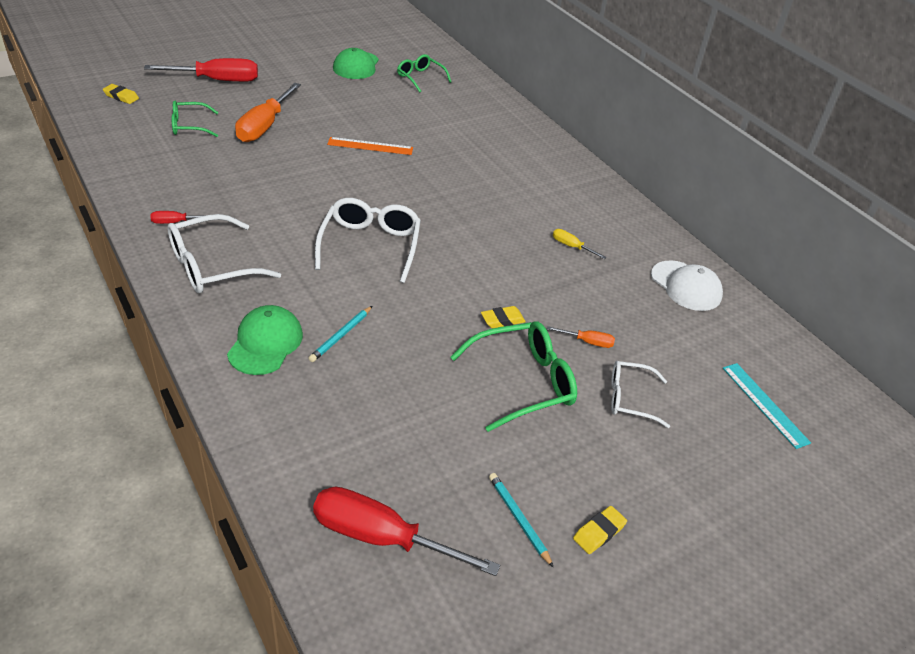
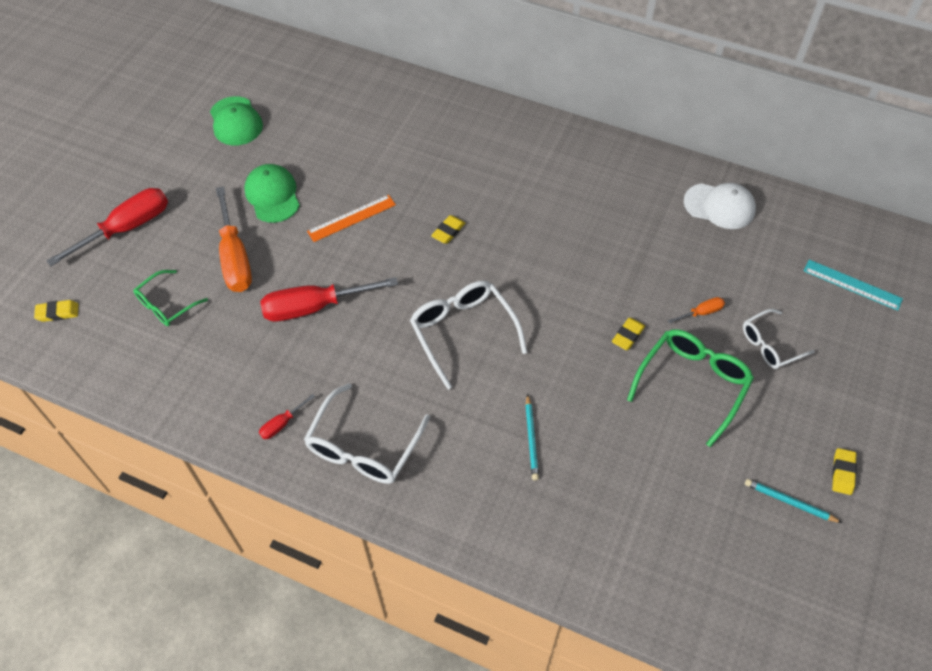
camera: 30 degrees left, 15 degrees up
green cap [227,305,303,375] -> green cap moved to [244,164,300,223]
red screwdriver [313,486,500,576] -> red screwdriver moved to [260,277,398,322]
green glasses [397,54,451,93] -> none
yellow screwdriver [553,229,606,259] -> none
none -> yellow eraser [431,215,465,244]

